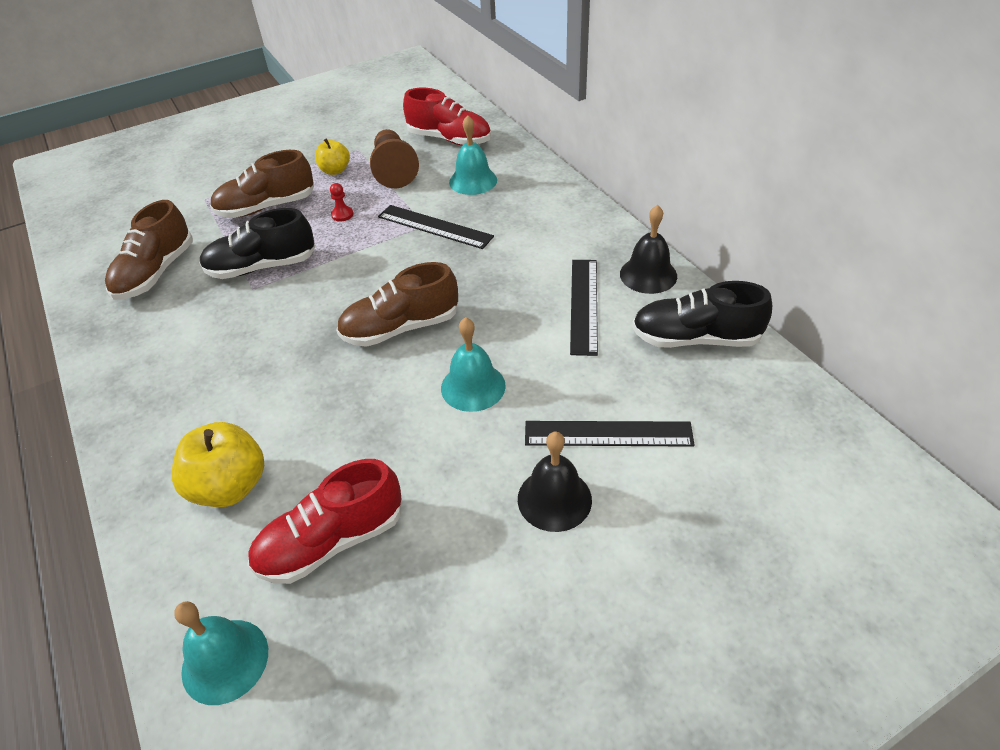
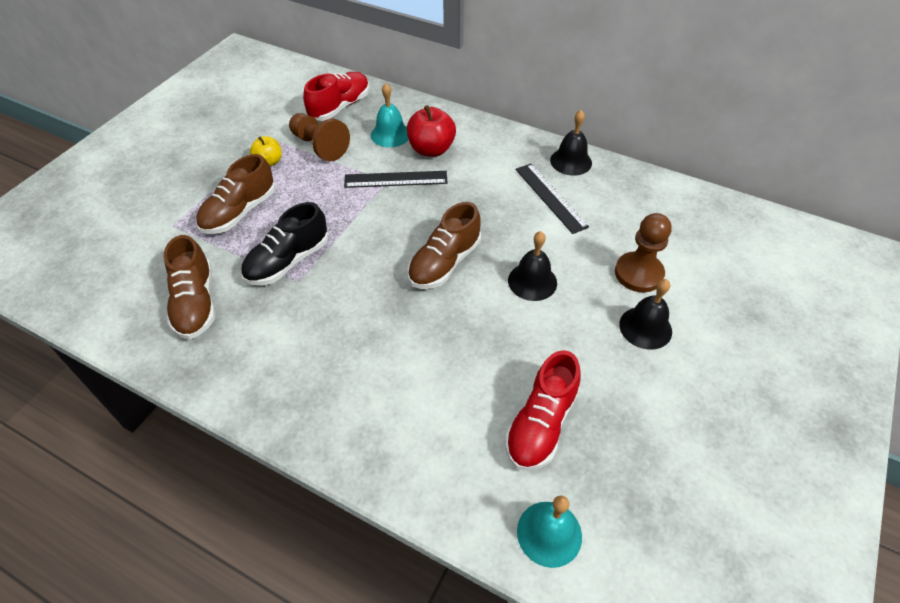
camera: 35 degrees left, 5 degrees up
yellow apple [172,422,264,507] -> none
red pawn [330,183,353,221] -> none
red shoe [403,88,491,146] -> red shoe turned 45 degrees counterclockwise [303,72,369,121]
turquoise bell [441,317,506,412] -> black bell [508,231,557,301]
black ruler [525,421,695,447] -> brown pawn [615,213,672,292]
black shoe [632,281,772,348] -> none
none -> red apple [407,105,456,157]

